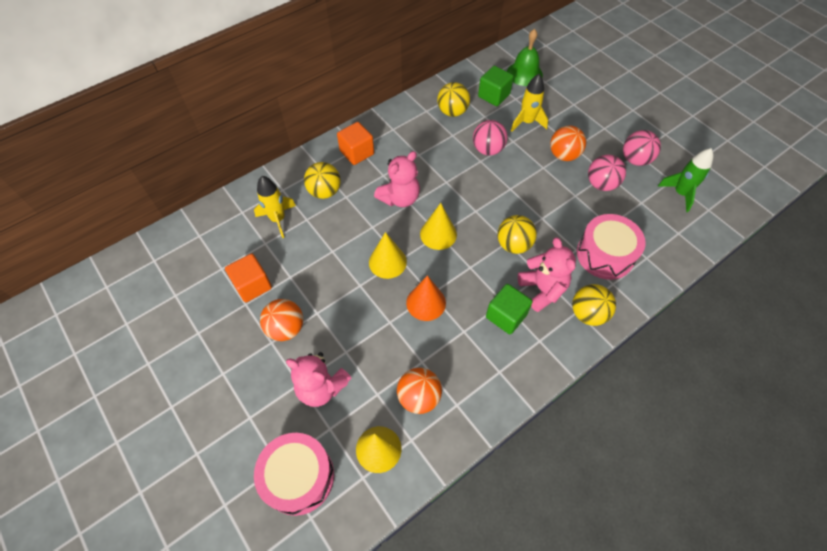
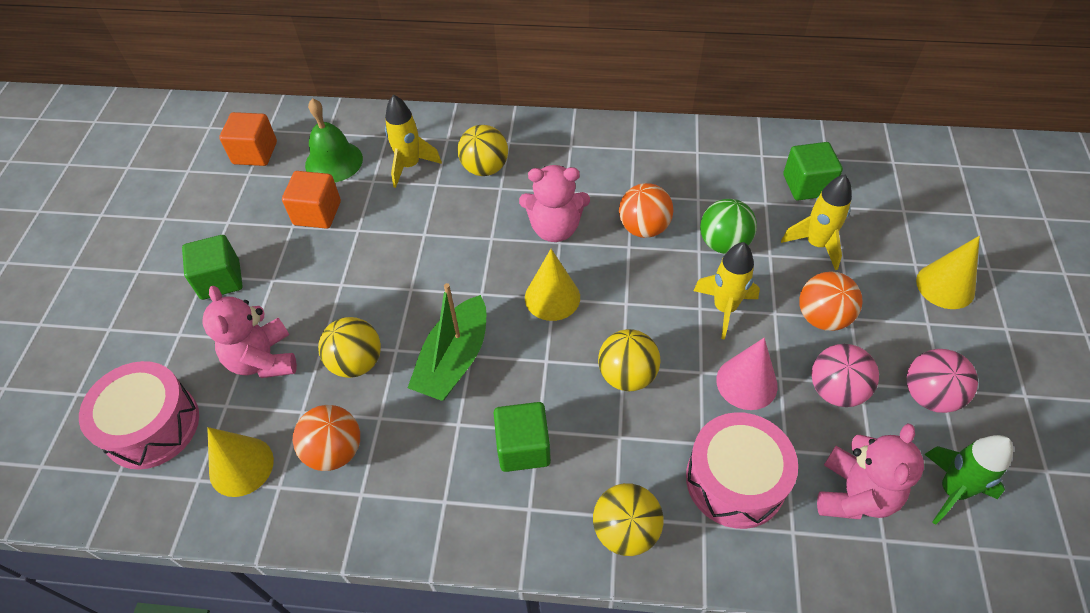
camera: 45 degrees right, 5 degrees down
orange ball [260,299,303,341] -> orange ball moved to [619,183,674,238]
orange cube [337,122,374,165] -> orange cube moved to [219,112,277,166]
yellow cone [369,232,407,279] -> yellow cone moved to [916,236,980,309]
orange cone [406,275,446,321] -> green boat [408,283,486,401]
yellow ball [437,82,470,117] -> yellow ball moved to [318,317,381,378]
pink ball [473,120,507,156] -> green ball [700,199,757,254]
green bell [507,29,543,86] -> green bell moved to [305,98,363,182]
pink teddy bear [518,237,576,312] -> pink teddy bear moved to [817,423,924,519]
none -> green cube [182,235,243,300]
none -> yellow rocket [693,242,760,340]
none -> pink cone [716,338,778,410]

